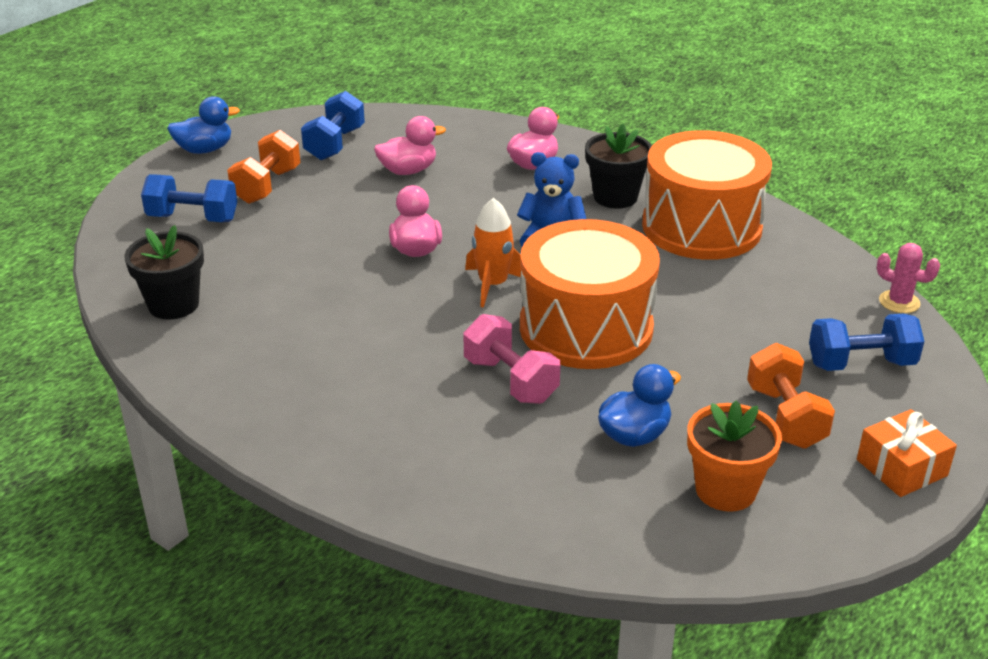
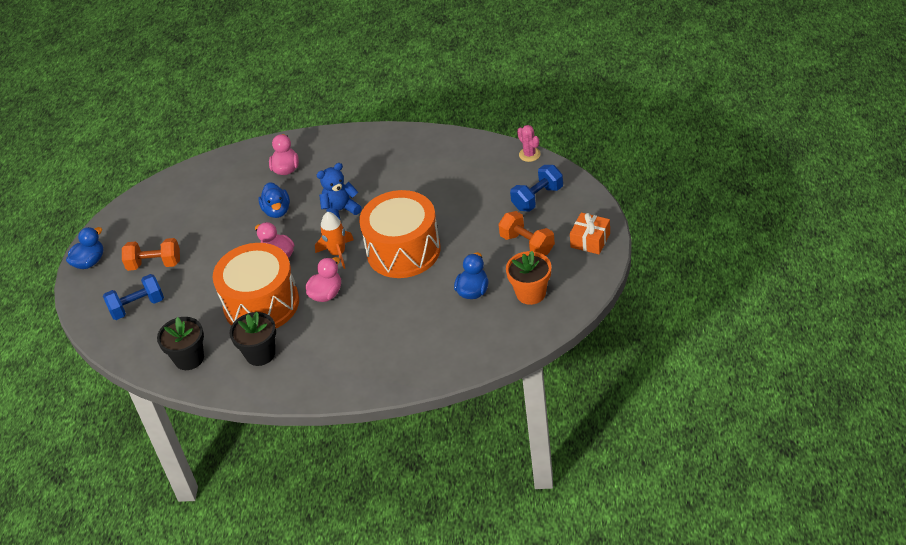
camera: 30 degrees left, 10 degrees up
orange dumbbell [227,130,301,204] -> orange dumbbell turned 75 degrees counterclockwise [122,238,180,271]
blue dumbbell [301,91,365,160] -> none
pink duck [374,116,446,175] -> pink duck moved to [305,257,341,302]
pink dumbbell [463,314,560,404] -> none
black flower pot [585,124,652,209] -> black flower pot moved to [230,312,276,366]
orange drum [642,130,772,260] -> orange drum moved to [212,243,299,328]
pink cactus [877,243,940,313] -> pink cactus turned 60 degrees clockwise [517,125,541,162]
none -> blue duck [258,182,290,218]

